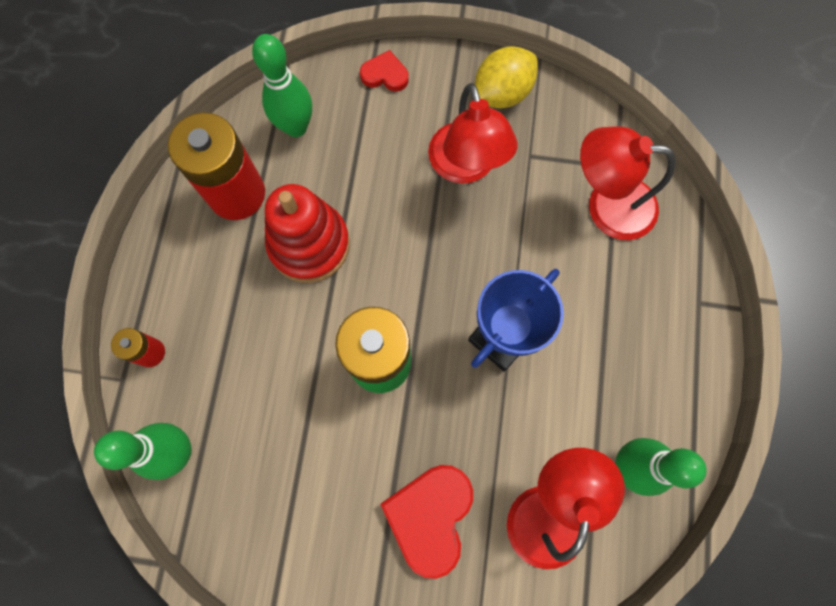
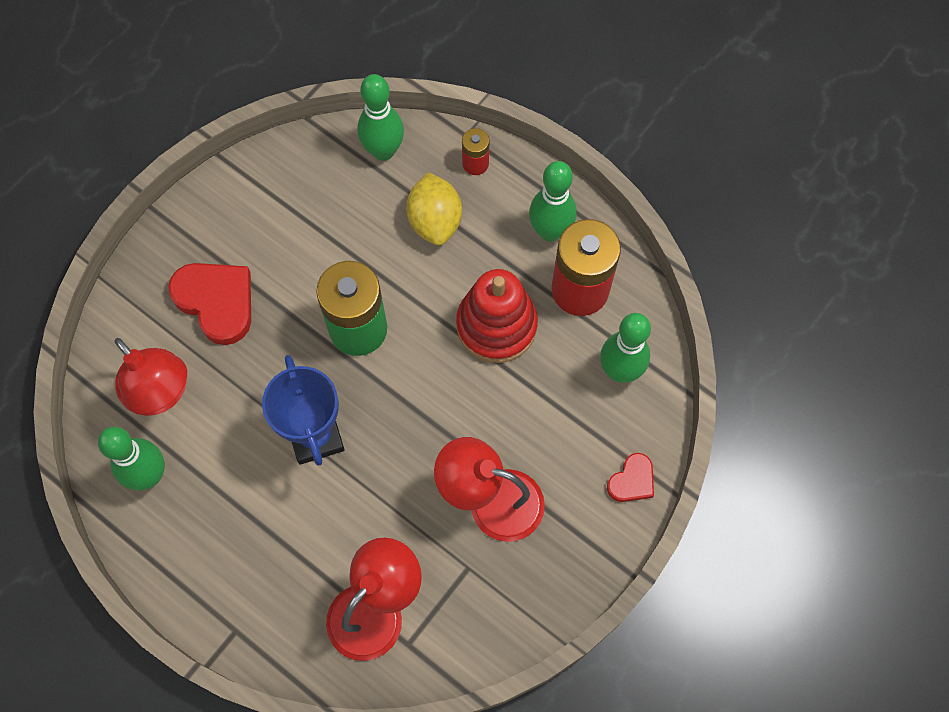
camera: 120 degrees right, 5 degrees down
yellow lemon [475,46,538,108] -> yellow lemon moved to [406,172,462,245]
none -> green bowling pin [529,161,577,242]

